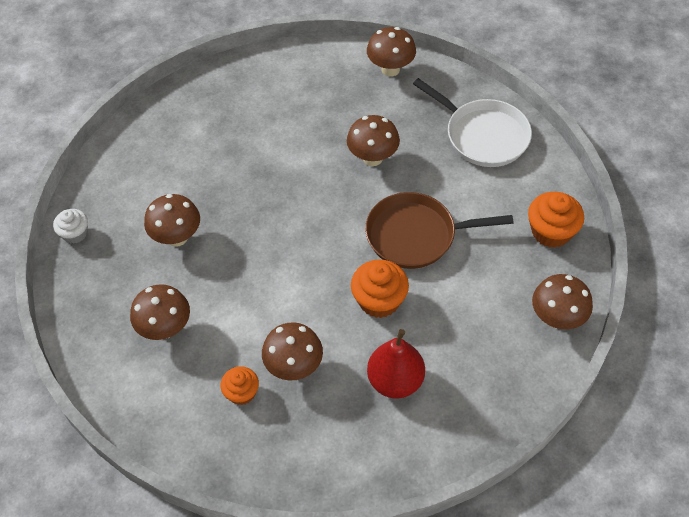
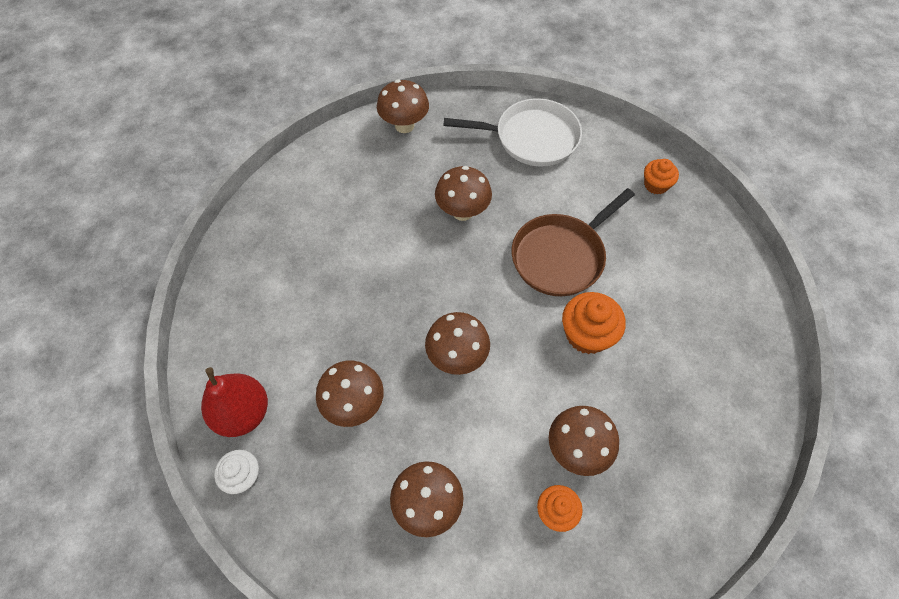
camera: 40 degrees left, 5 degrees up
red pear [367,329,425,398] -> red pear moved to [201,367,268,437]
orange cupcake [528,192,584,248] -> orange cupcake [644,159,679,195], size x0.63
brown mushroom [532,274,593,329] -> brown mushroom moved to [425,312,490,375]

